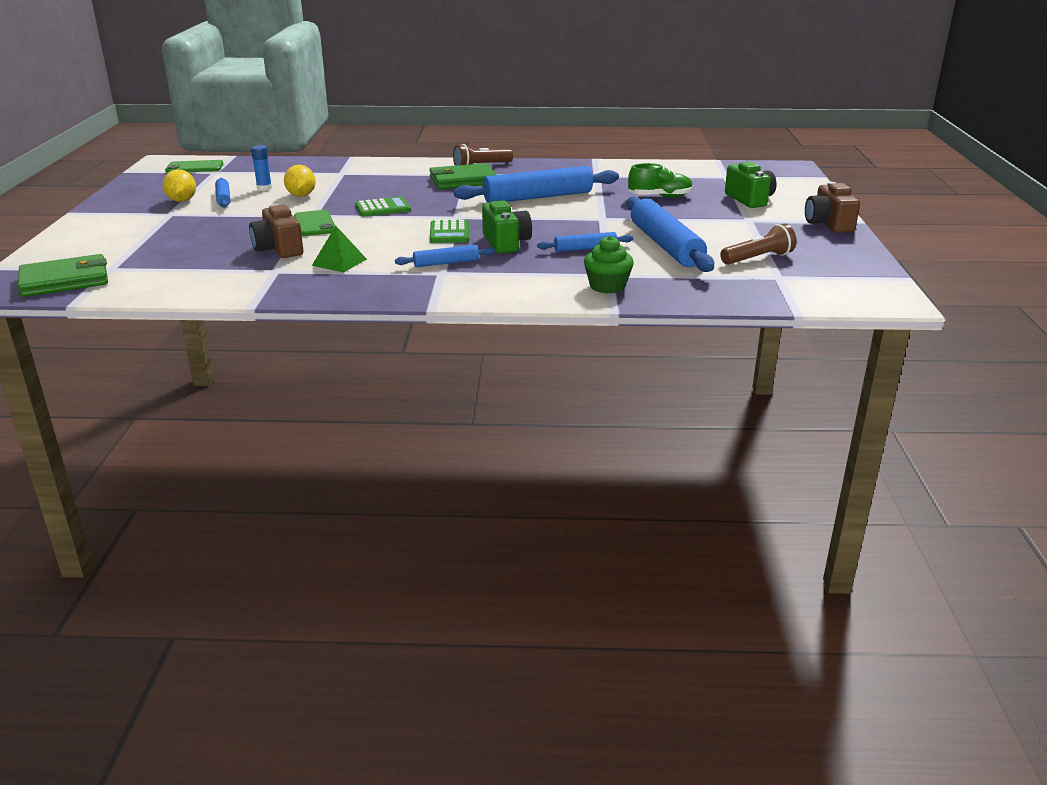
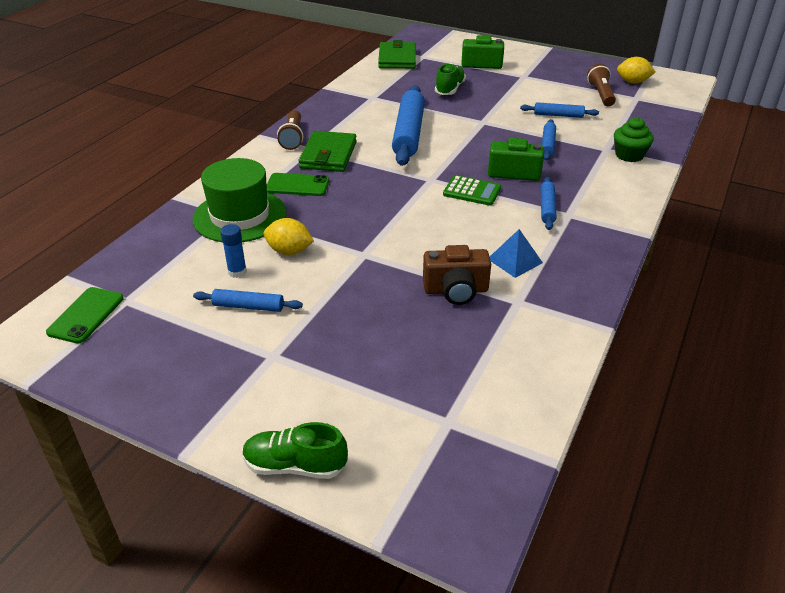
camera: 65 degrees left, 10 degrees up
green wallet [18,254,108,297] -> green wallet moved to [378,40,416,69]
yellow lemon [163,169,196,202] -> yellow lemon moved to [617,57,656,84]
green phone [294,210,335,236] -> green phone moved to [267,173,329,196]
green pyramid [312,226,367,272] -> blue pyramid [490,229,543,278]
green calculator [355,197,411,217] -> none
blue rolling pin [627,196,714,272] -> blue rolling pin [520,102,599,118], size x0.50
brown camera [805,182,860,233] -> none
none -> green hat [192,158,287,242]
none -> green shoe [243,422,348,479]

